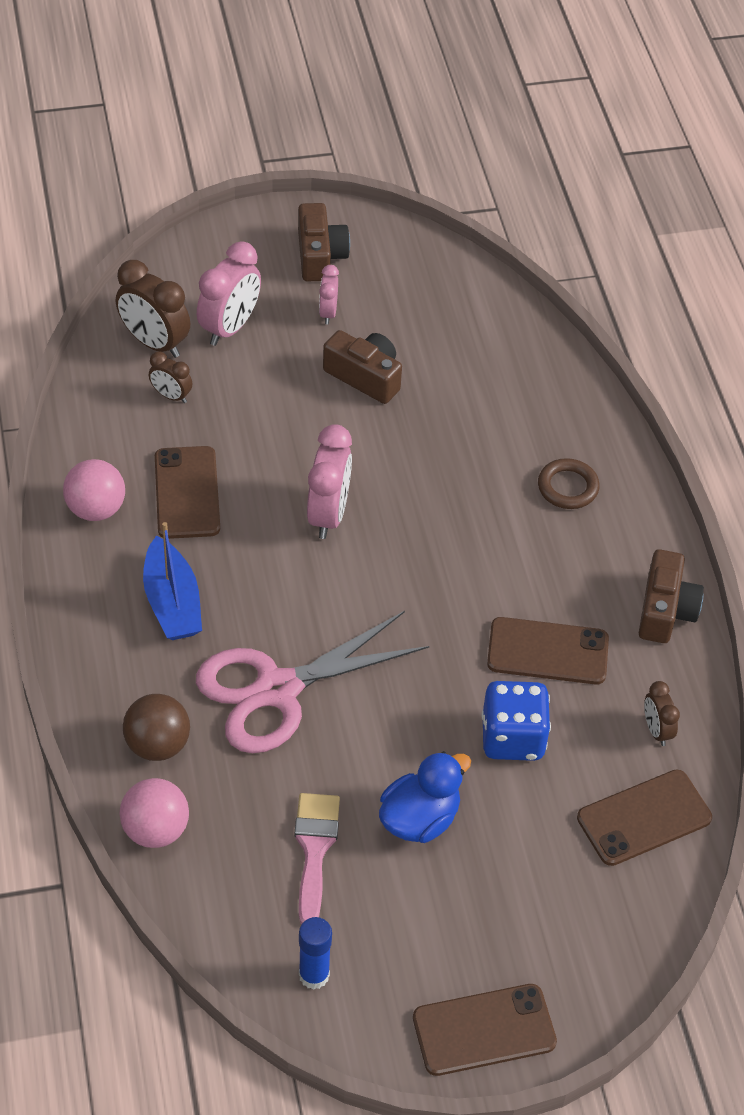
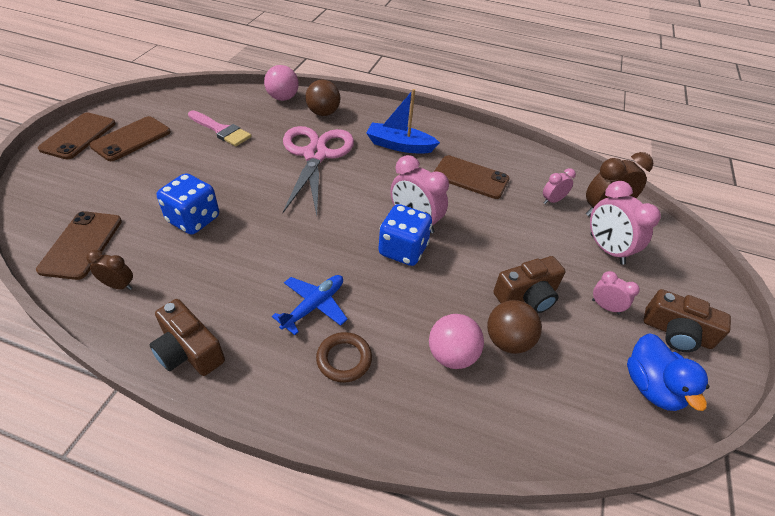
camera: 120 degrees right, 5 degrees down
pink ball [63,459,125,521] -> pink ball moved to [429,314,484,369]
brown clock [149,351,193,403] -> pink clock [543,168,576,204]
blue glue stick [299,917,332,990] -> none
blue duck [379,751,471,843] -> blue duck moved to [627,334,709,411]
brown phone [487,617,609,685] -> brown phone moved to [89,116,171,161]
none -> blue plane [272,275,348,335]
none -> blue dice [378,204,432,266]
none -> brown ball [487,300,542,354]

